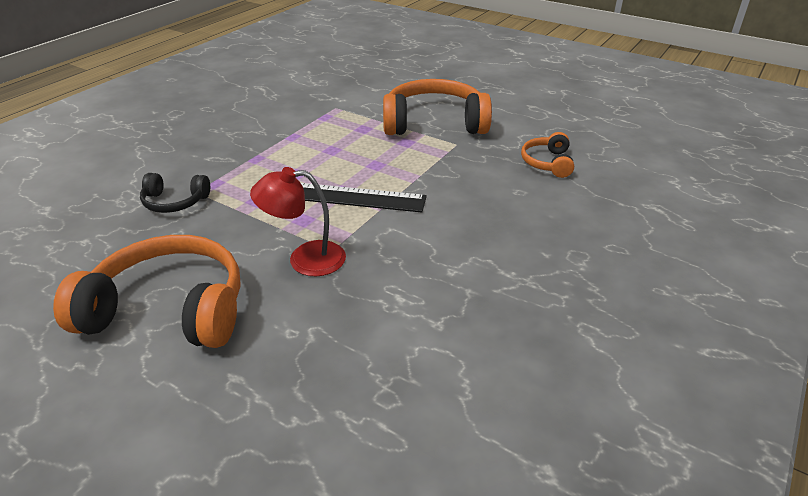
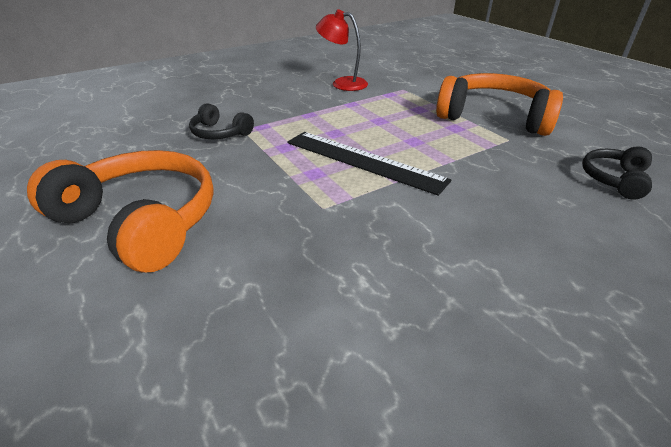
camera: 25 degrees right, 0 degrees up
red lamp [250,167,346,277] -> red lamp moved to [316,9,368,91]
orange headphones [521,132,574,178] -> black headphones [582,146,652,200]

